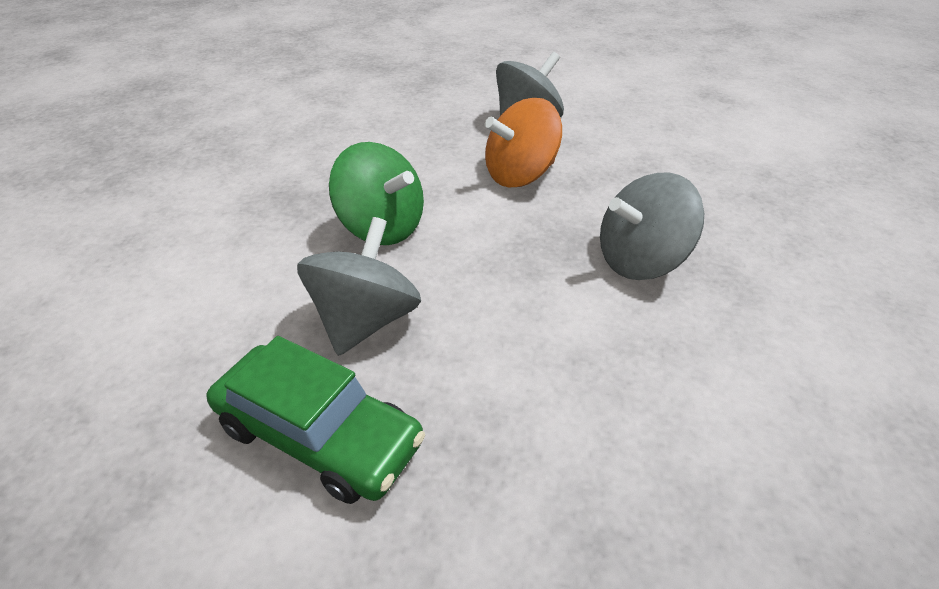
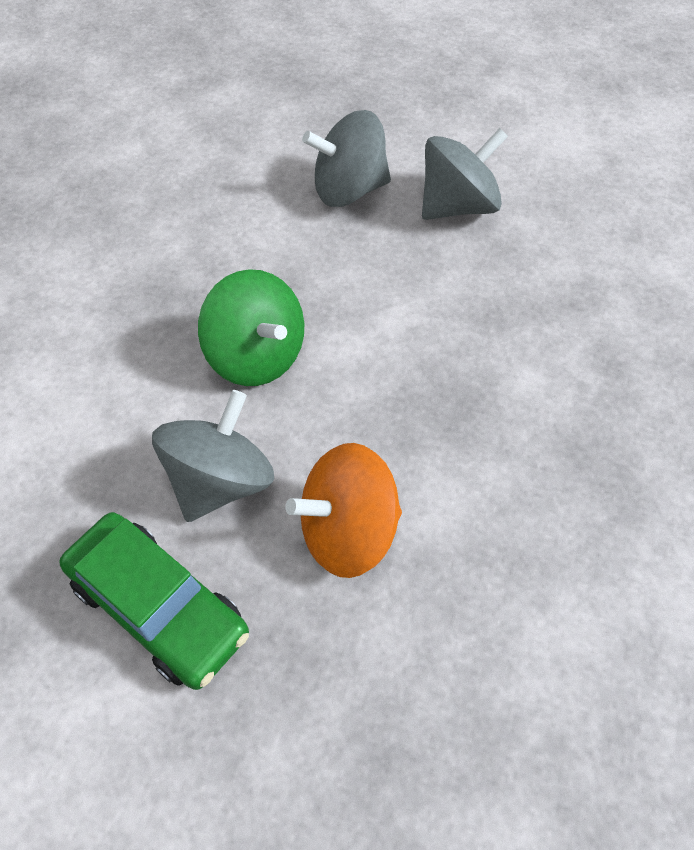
camera: 10 degrees right, 15 degrees up
orange spinning top [485,98,562,187] -> orange spinning top moved to [285,443,402,578]
grey spinning top [600,173,704,280] -> grey spinning top moved to [302,110,391,207]

